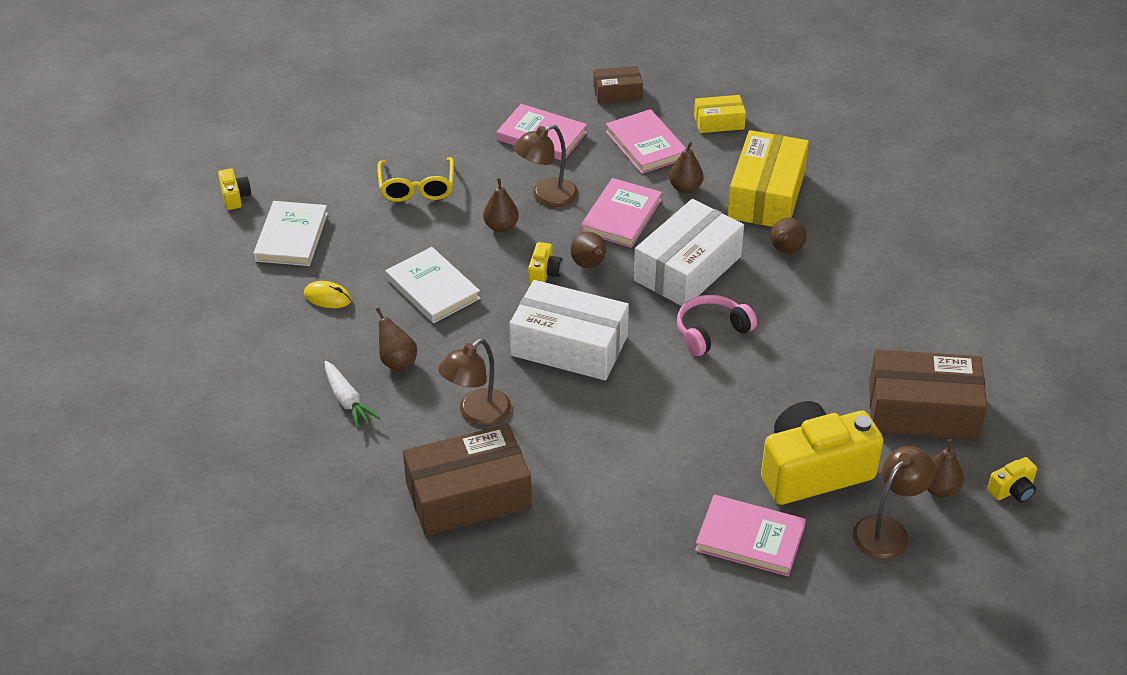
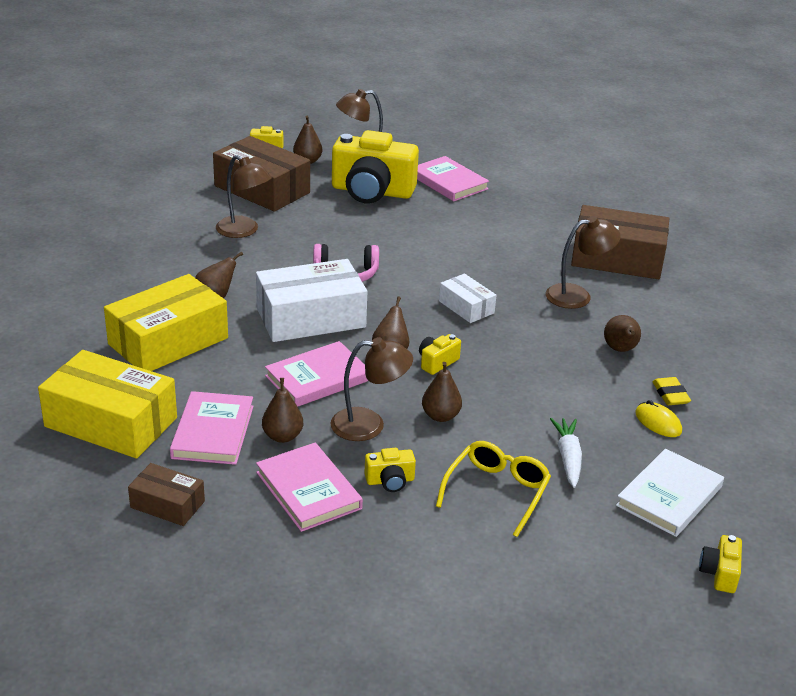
camera: 150 degrees left, 10 degrees down
white carrot [325,361,381,429] -> white carrot moved to [550,418,582,488]
white book [385,247,480,323] -> none
white box [509,280,629,381] -> white box [439,274,496,323], size x0.52
brown pear [669,142,704,193] -> brown pear moved to [262,378,303,443]
yellow box [694,95,746,133] -> yellow box [38,350,177,458], size x1.92
none -> brown lamp [216,155,272,238]
none -> yellow camera [364,448,416,492]
none -> yellow eraser [653,377,691,405]

